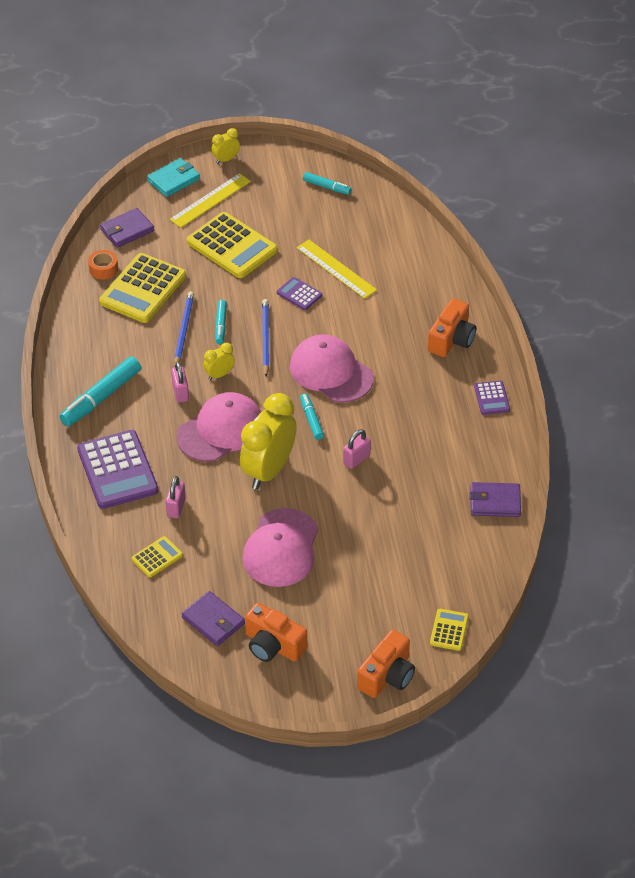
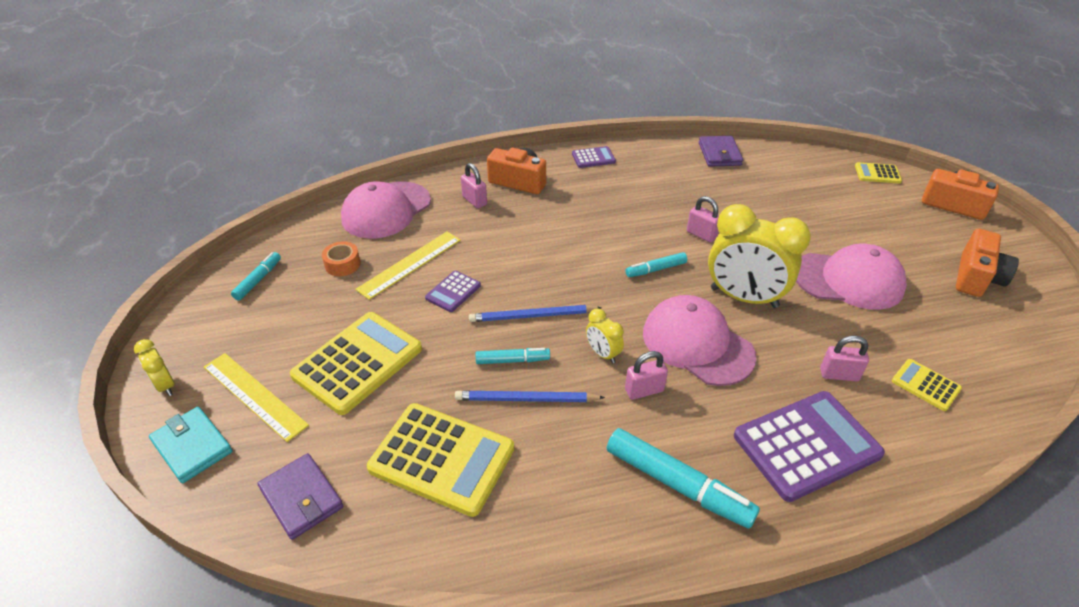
camera: 95 degrees left, 5 degrees down
orange tape [88,250,118,280] -> orange tape moved to [322,241,361,276]
purple wallet [182,591,245,646] -> none
pink cap [290,334,374,403] -> pink cap moved to [341,181,431,239]
none -> pink padlock [461,163,487,208]

